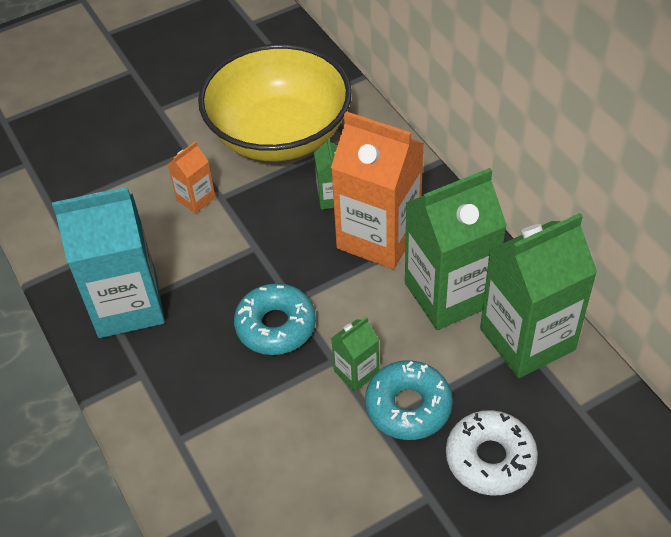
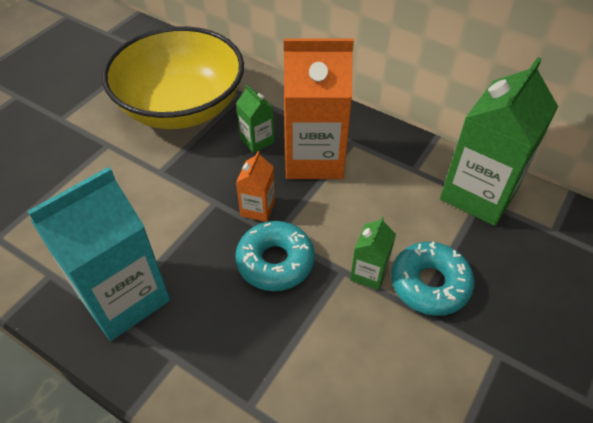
camera: 30 degrees left, 0 degrees up
orange carton [168,141,216,213] -> orange carton moved to [236,151,275,222]
green carton [405,168,507,330] -> none
white donut [446,410,538,496] -> none

